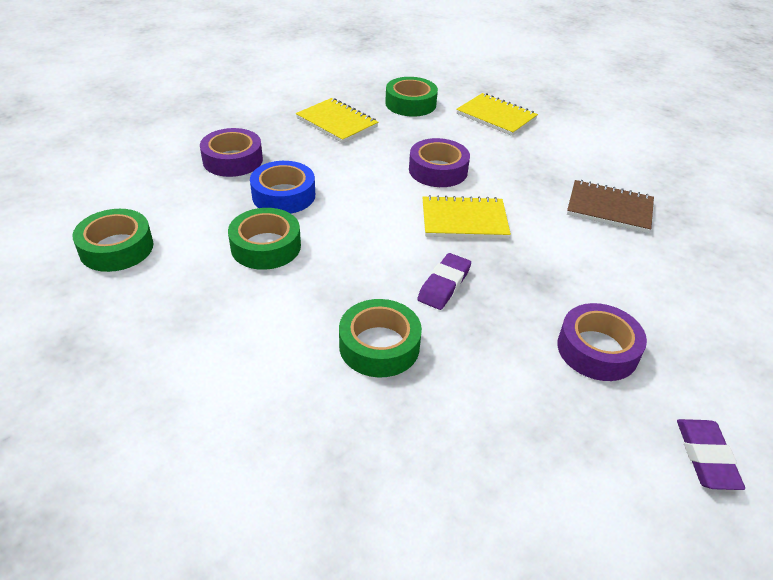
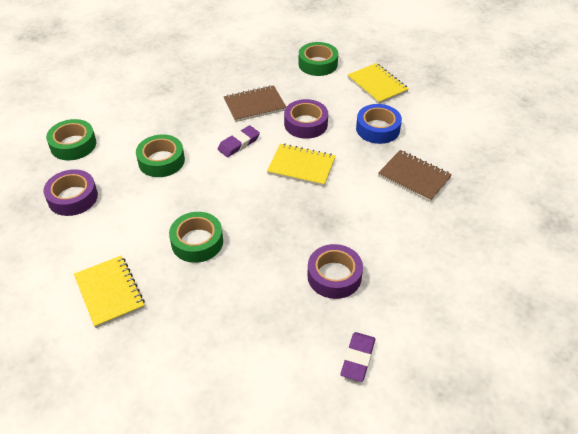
camera: 20 degrees right, 5 degrees up
purple tape [200,128,263,177] -> purple tape moved to [44,169,98,216]
blue tape [250,161,315,214] -> blue tape moved to [356,104,402,144]
yellow notebook [296,98,378,143] -> yellow notebook moved to [74,256,145,328]
purple eraser [417,253,471,310] -> purple eraser moved to [218,125,260,157]
none -> brown notebook [224,85,286,122]

